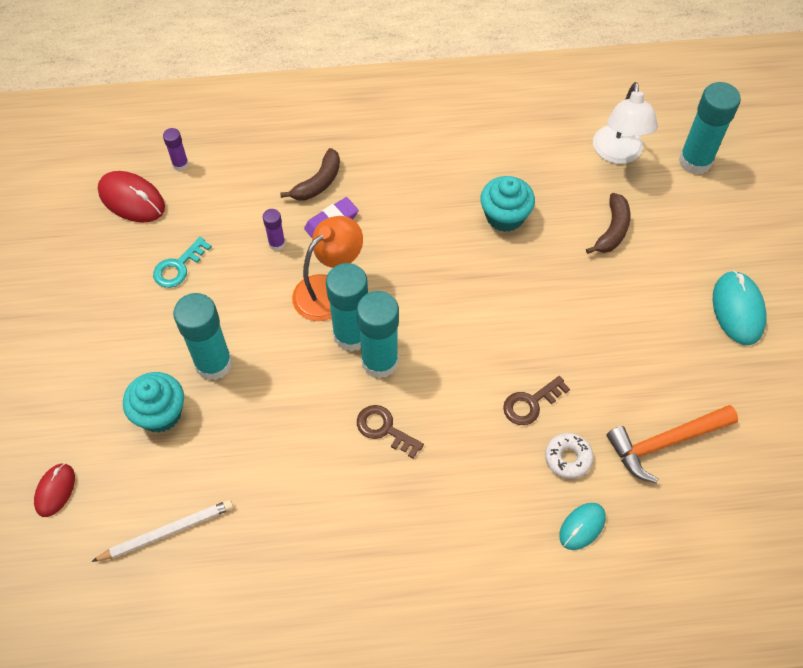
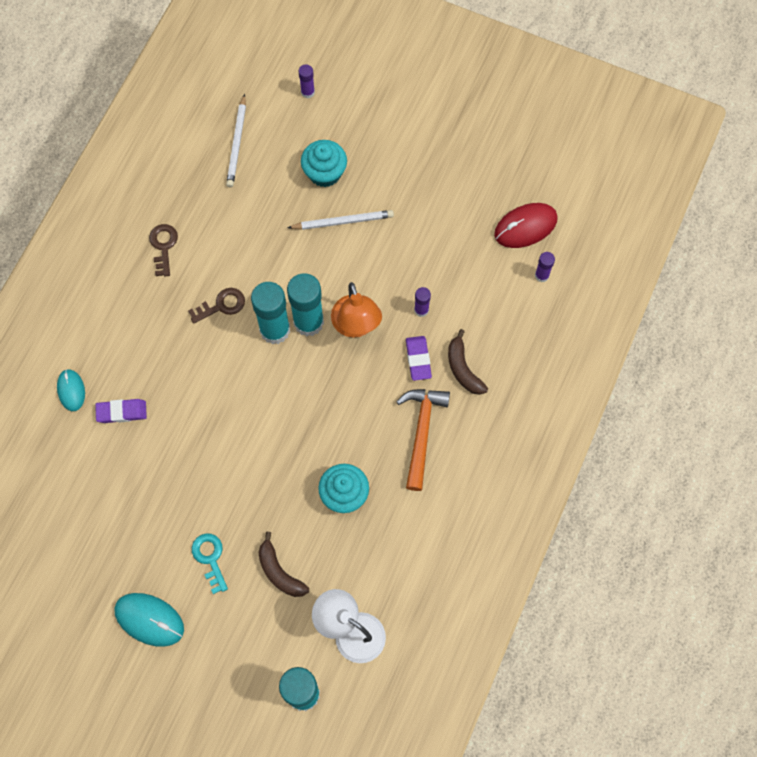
camera: 120 degrees right, 10 degrees up
red mouse [34,463,75,517] -> purple glue stick [299,64,315,98]
turquoise key [153,237,212,288] -> turquoise key moved to [192,533,228,594]
turquoise glue stick [173,293,232,380] -> white pencil [288,210,394,230]
brown key [503,376,570,425] -> brown key moved to [149,224,178,277]
white donut [545,433,594,479] -> purple eraser [95,399,147,423]
orange hammer [607,405,738,483] -> orange hammer moved to [396,389,450,491]

